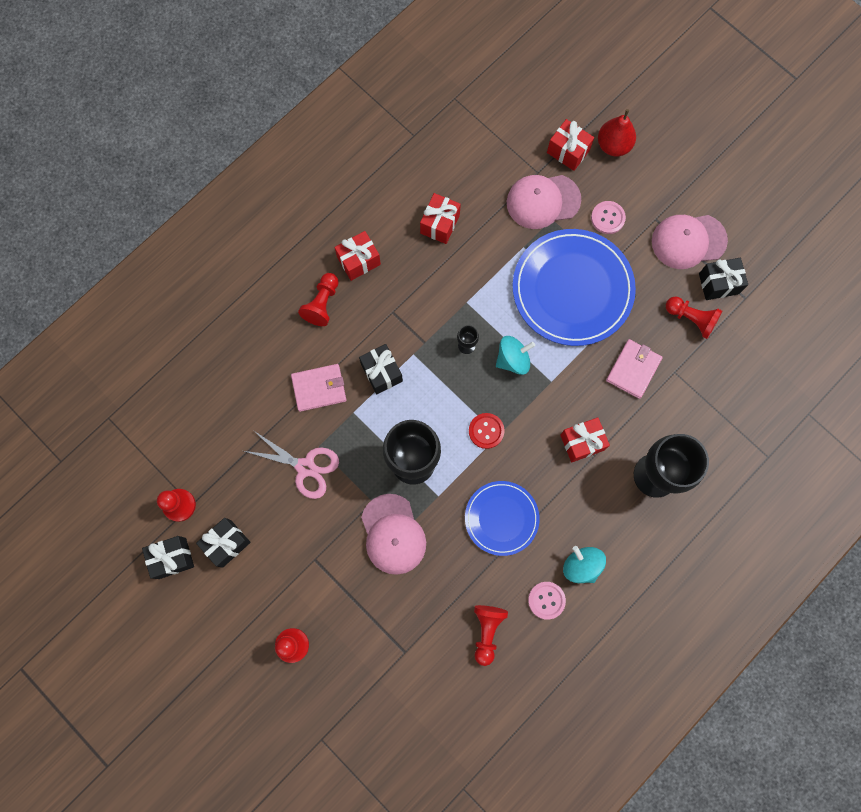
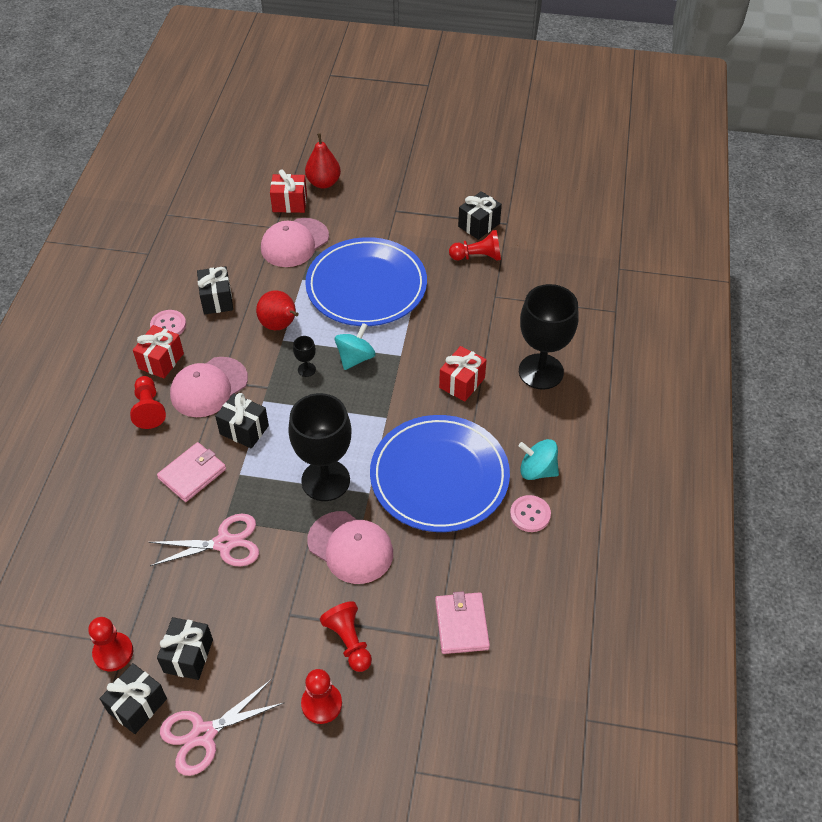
camera: 35 degrees left, 25 degrees down
red gift [420,193,461,244] -> black gift [197,266,233,314]
blue plate [465,481,540,556] -> blue plate [370,415,510,532], size x1.73
red button [469,413,505,449] -> none
red pawn [474,605,508,666] -> red pawn moved to [320,601,372,672]
pink button [591,201,626,234] -> pink button moved to [150,310,186,335]
pink wallet [606,339,663,399] -> pink wallet moved to [435,591,490,654]
pink cap [652,215,728,269] -> pink cap moved to [170,357,248,417]
none -> pink scissors [160,680,284,776]
none -> red pear [256,290,299,330]

